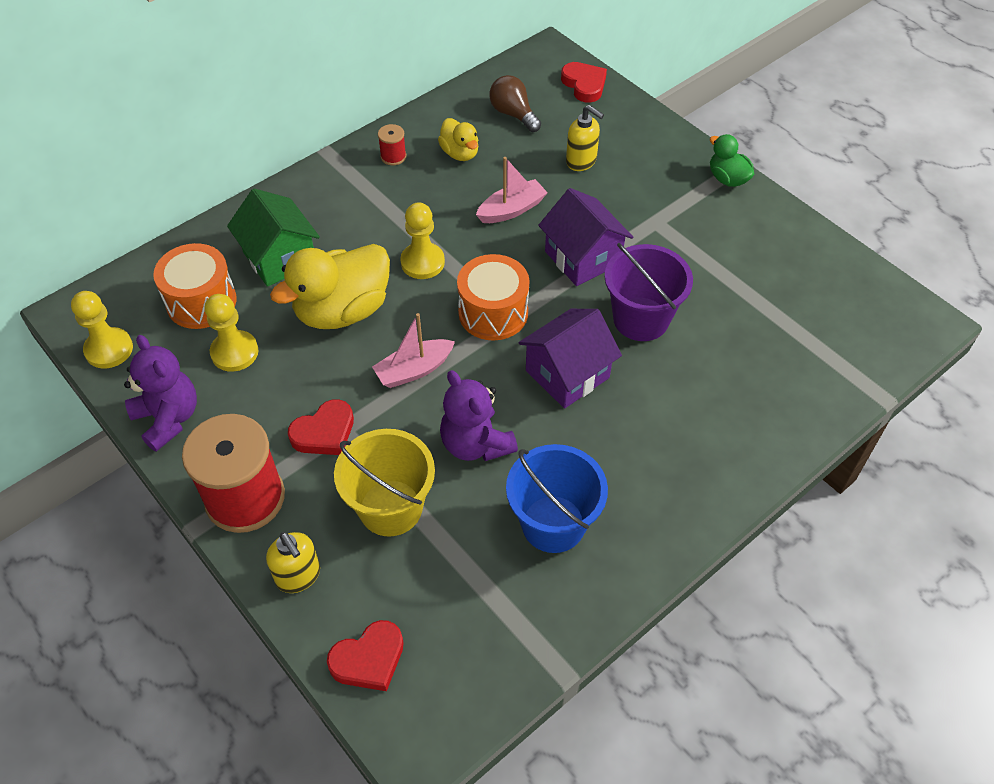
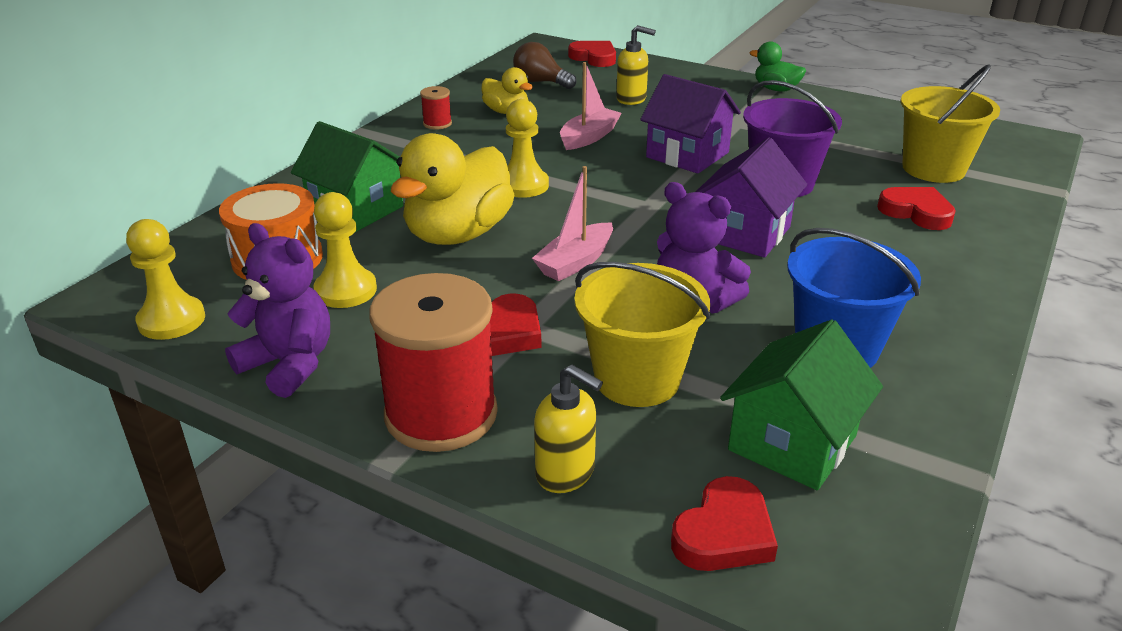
camera: 20 degrees left, 20 degrees down
orange drum [457,254,529,340] -> none
none -> green house [720,319,883,490]
none -> red heart [877,187,956,230]
none -> yellow bucket [901,64,1000,183]

